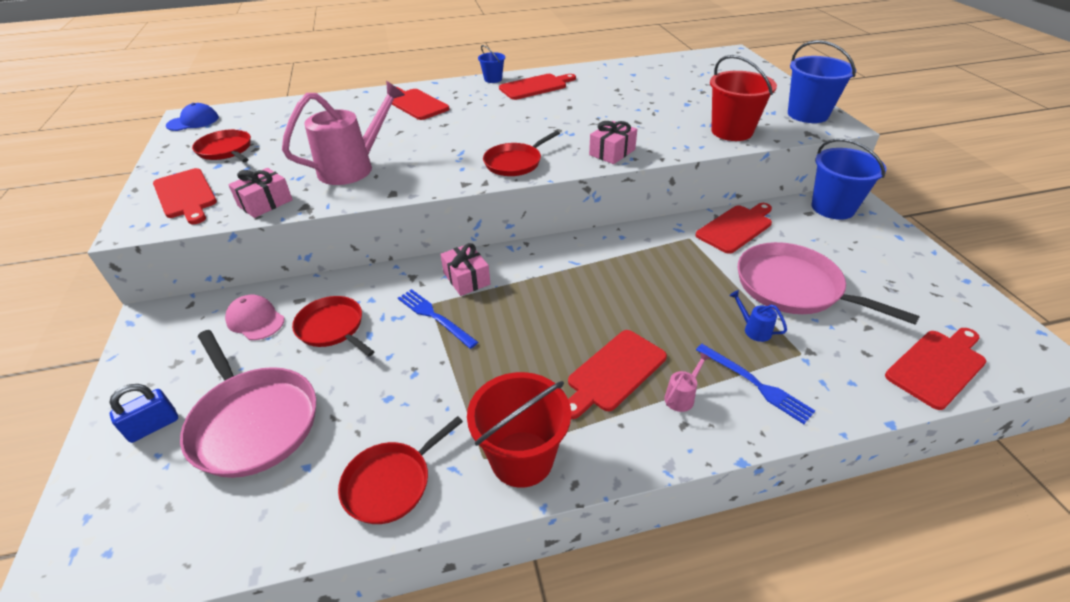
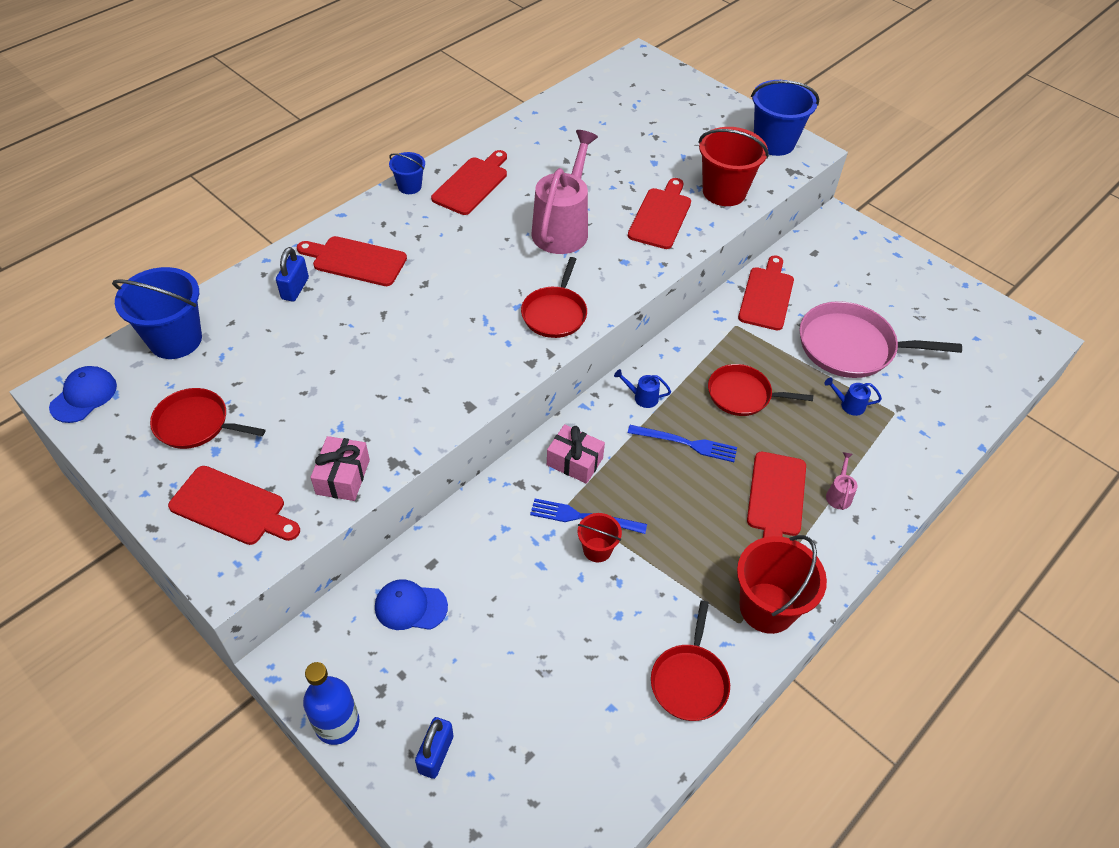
camera: 35 degrees left, 10 degrees up
pink pan [180,330,316,478] -> none
pink cap [225,295,284,340] -> blue cap [375,579,448,630]
pink watering can [282,81,405,185] -> pink watering can moved to [532,130,598,254]
red pan [292,296,375,356] -> red pan moved to [708,364,813,416]
pink gift [589,121,637,164] -> none
blue fork [696,344,815,424] -> blue fork moved to [628,425,737,462]
blue bucket [812,138,886,220] -> blue bucket moved to [112,267,202,359]
red cutting board [885,328,986,410] -> red cutting board moved to [628,178,691,249]
none -> blue padlock [276,247,309,302]
none -> blue bottle [303,662,360,745]
none -> red bucket [577,513,622,562]
none -> blue watering can [614,369,671,408]

